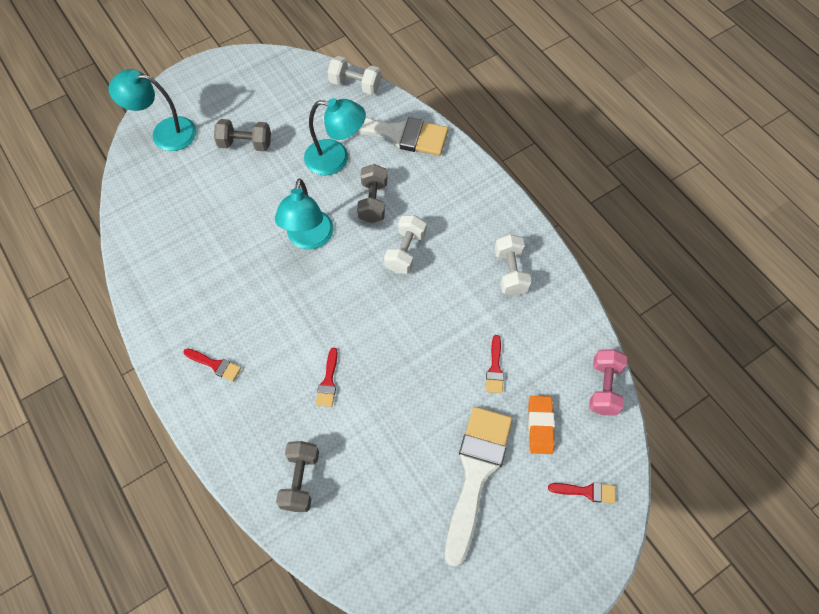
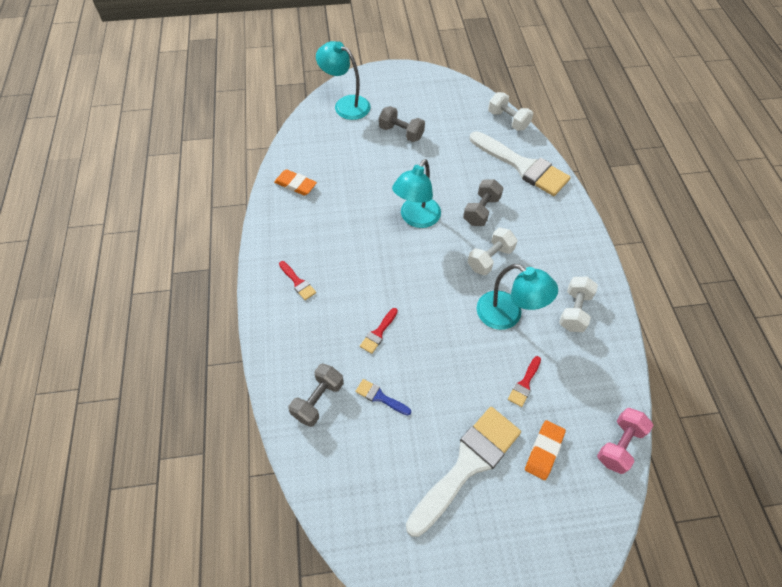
camera: 25 degrees right, 5 degrees down
turquoise lamp [304,98,366,175] -> turquoise lamp moved to [477,264,558,330]
red brush [548,482,616,504] -> none
none -> orange eraser [274,169,317,196]
none -> blue brush [355,379,411,416]

